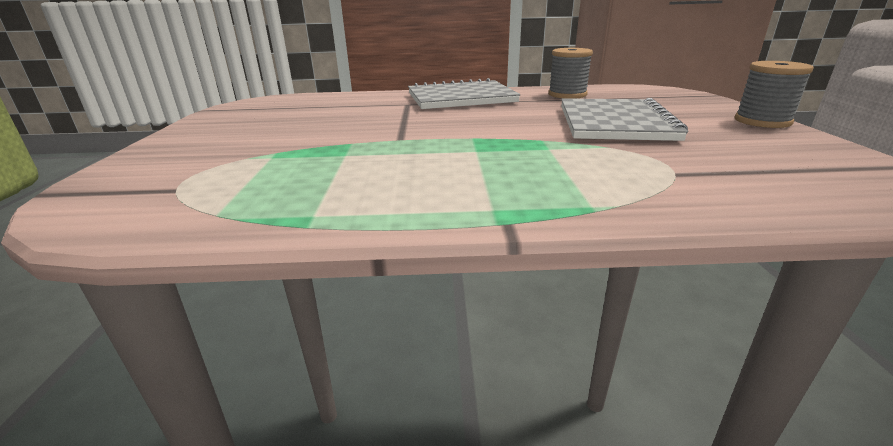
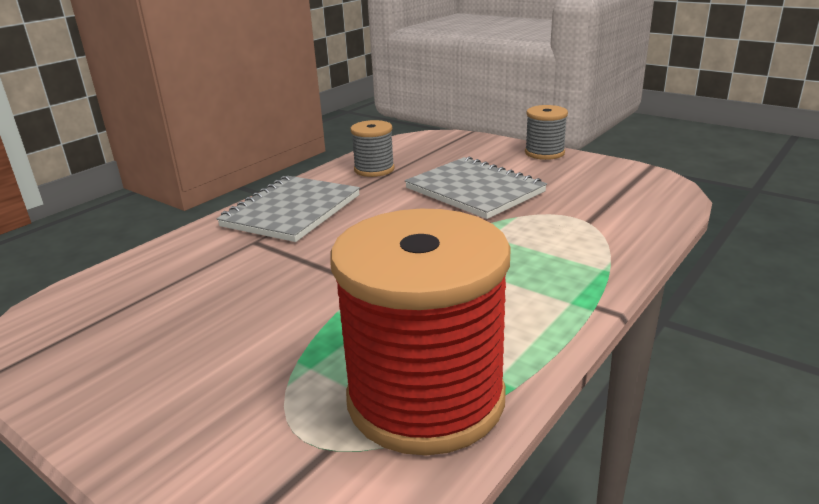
camera: 50 degrees left, 0 degrees up
none -> red spool [330,209,511,455]

